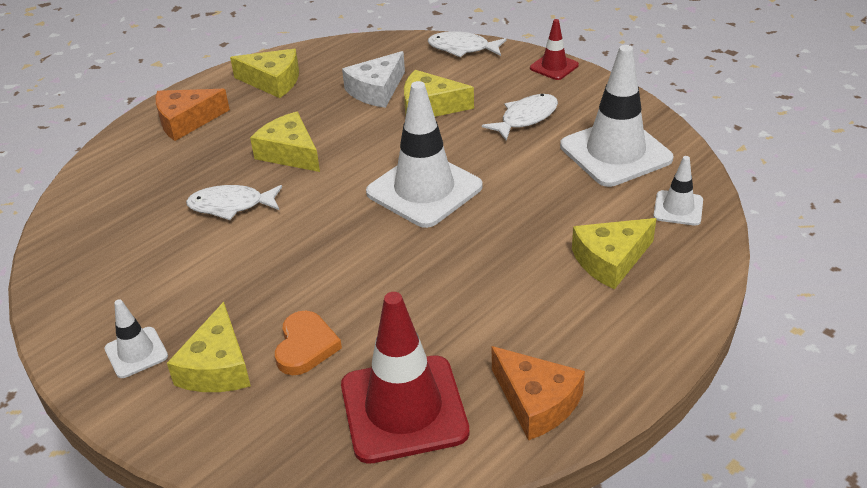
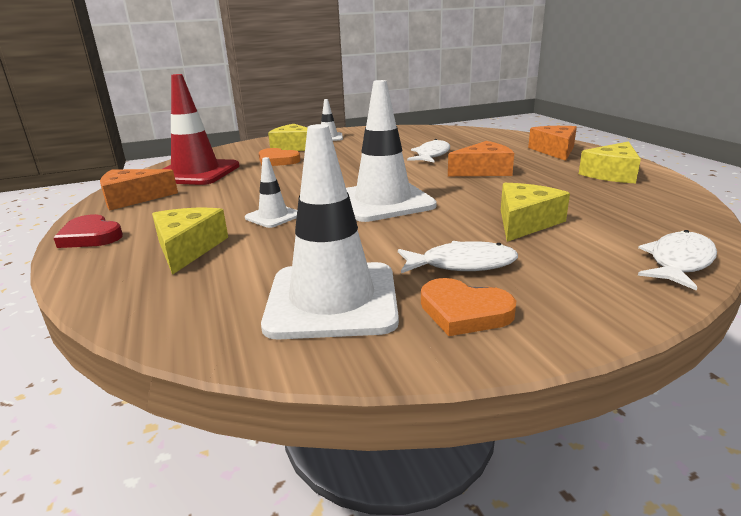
camera: 115 degrees right, 15 degrees down
yellow cheese [250,112,320,172] -> orange cheese [448,141,514,176]
white cheese [342,51,405,108] -> none
white fish [482,94,558,141] -> white fish turned 75 degrees counterclockwise [398,241,518,273]
red traffic cone [530,19,579,80] -> none
white traffic cone [653,156,703,226] -> white traffic cone moved to [245,157,297,228]
none -> red heart [54,214,123,248]
none -> orange heart [421,278,516,336]

